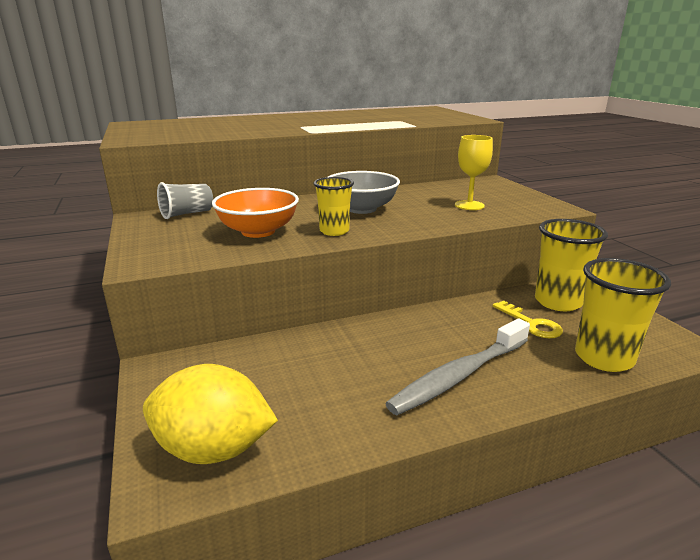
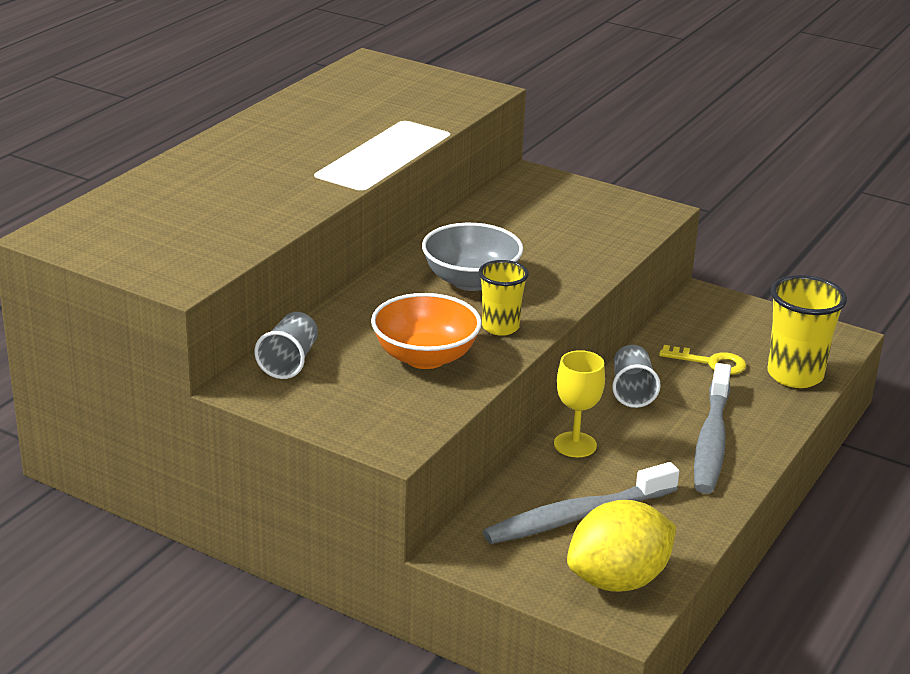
camera: 40 degrees left, 5 degrees up
yellow goblet [455,135,493,210] -> yellow goblet moved to [554,350,605,457]
yellow cup [535,219,608,311] -> none
none -> grey toothbrush [483,462,679,544]
none -> grey cup [612,345,661,408]

